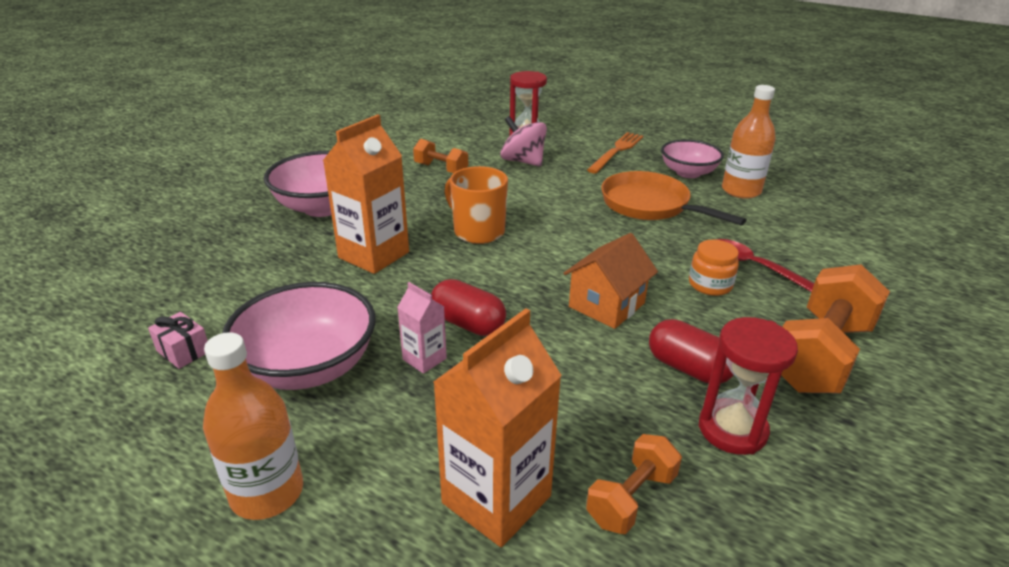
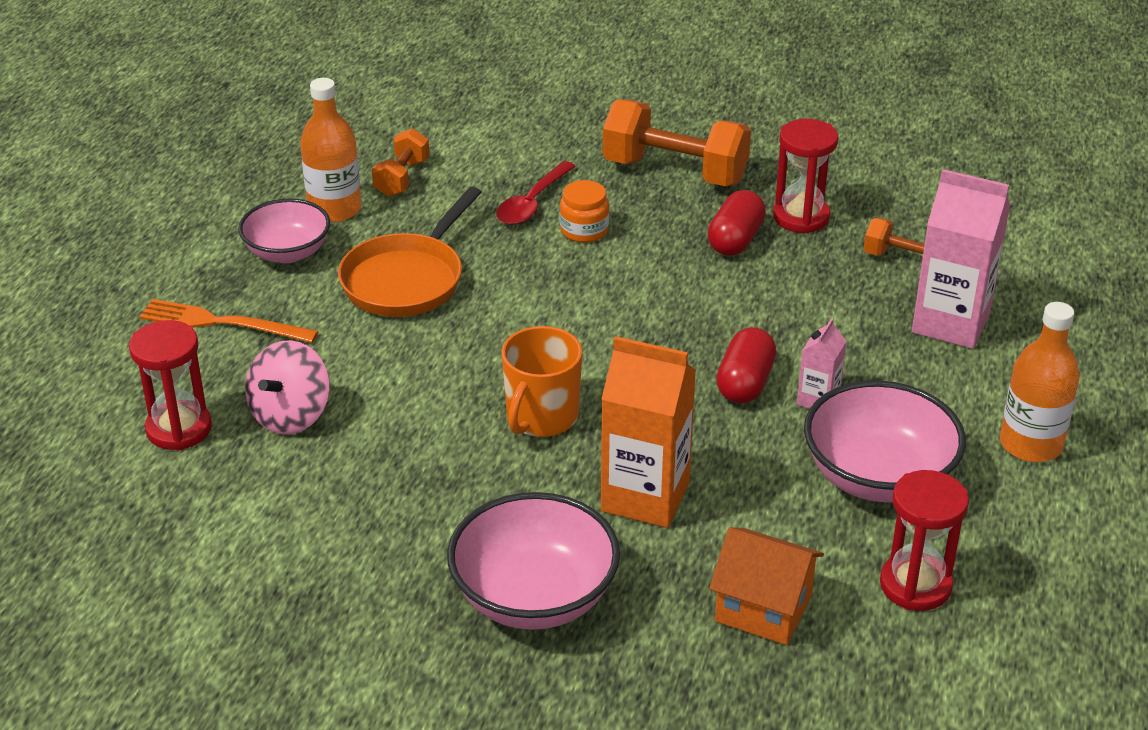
camera: 105 degrees left, 5 degrees up
pink gift [148,312,208,369] -> red hourglass [880,470,969,611]
orange dumbbell [413,139,468,173] -> orange dumbbell moved to [372,128,429,197]
orange carton [433,308,562,547] -> pink carton [912,169,1010,349]
orange house [563,233,658,329] -> orange house moved to [709,527,824,645]

